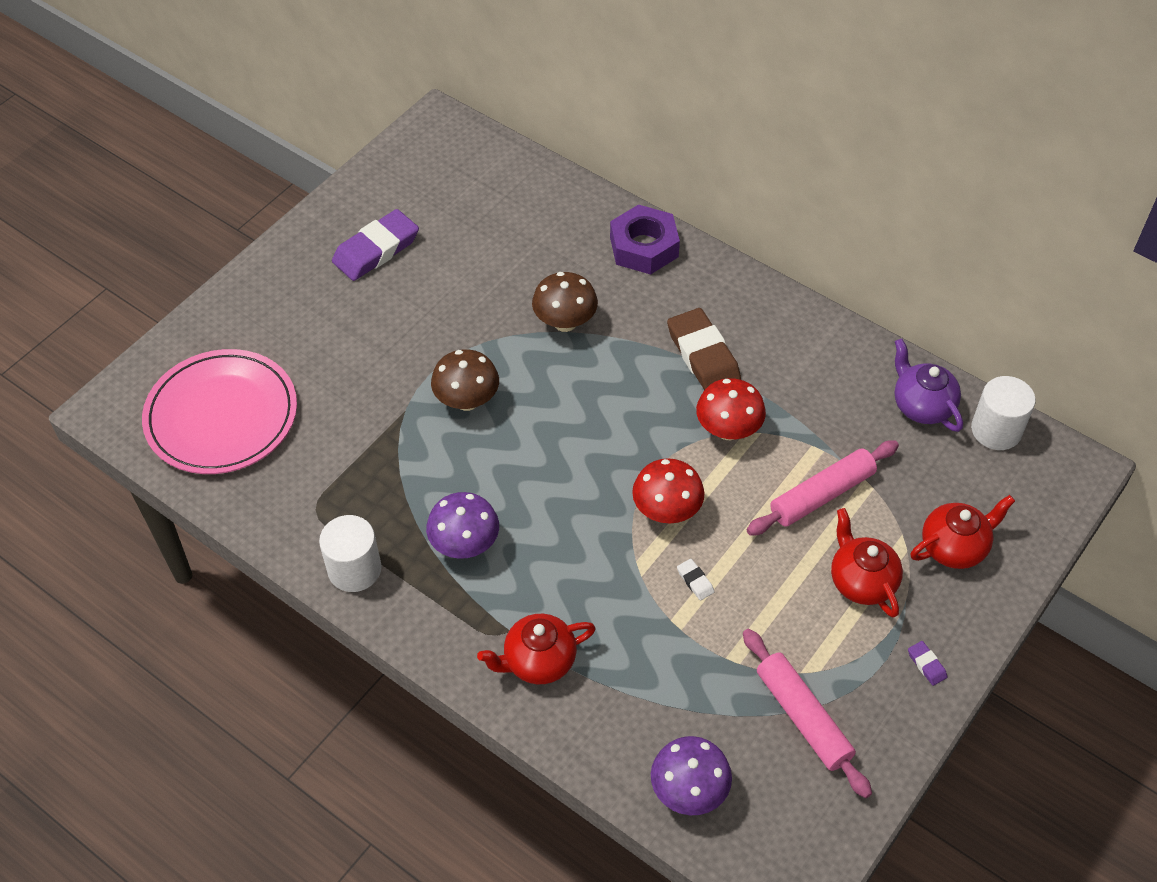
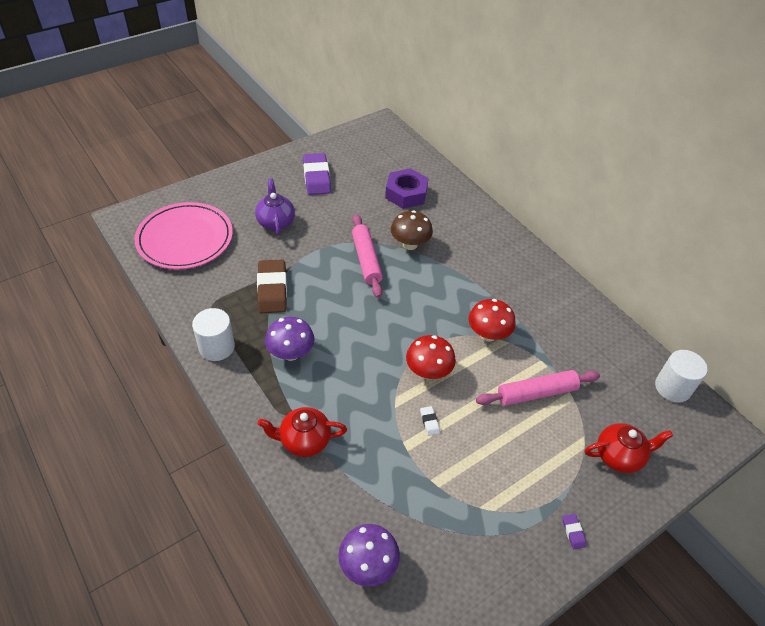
camera: 15 degrees right, 5 degrees down
purple eraser [332,209,419,281] -> purple eraser turned 75 degrees counterclockwise [303,153,331,195]
brown mushroom [431,349,499,411] -> none
purple nut [610,204,680,275] -> purple nut moved to [385,168,429,209]
brown eraser [667,308,741,390] -> brown eraser moved to [257,260,287,313]
pink rolling pin [743,629,872,798] -> pink rolling pin moved to [352,214,383,298]
red teapot [831,508,903,618] -> none
purple teapot [895,339,963,432] -> purple teapot moved to [255,178,295,235]

